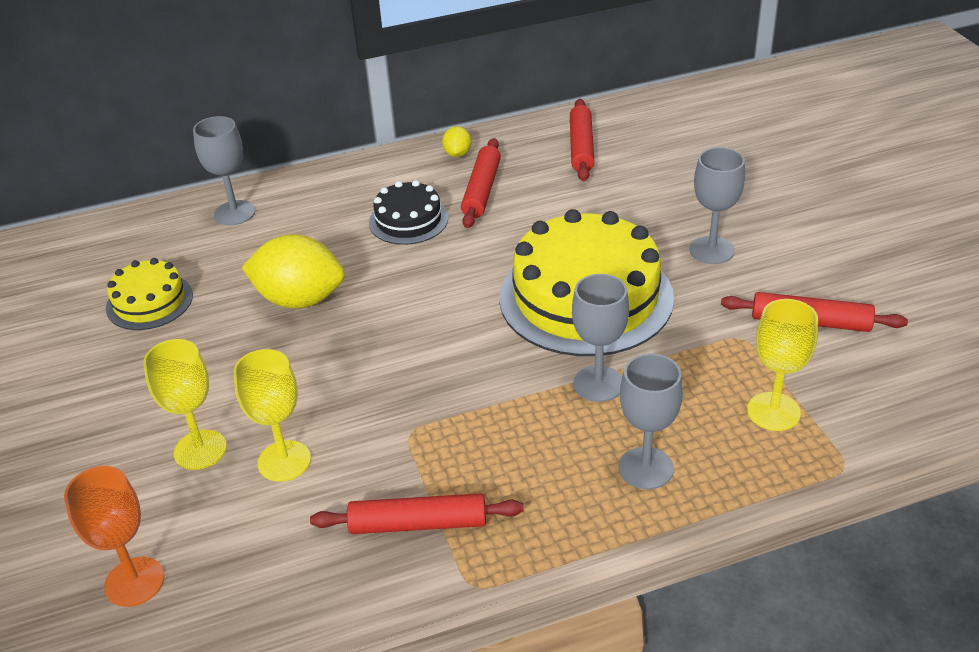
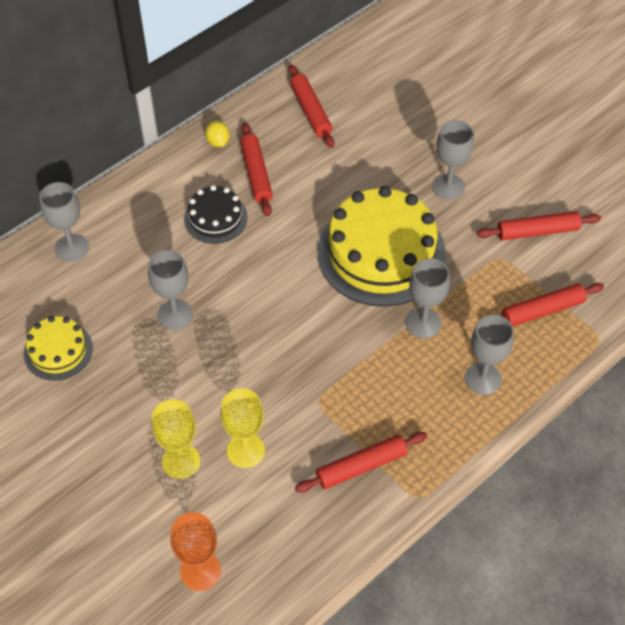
camera: 25 degrees left, 15 degrees up
yellow lemon [241,234,345,308] -> grey goblet [148,250,193,330]
yellow goblet [747,299,818,431] -> red rolling pin [502,283,604,326]

